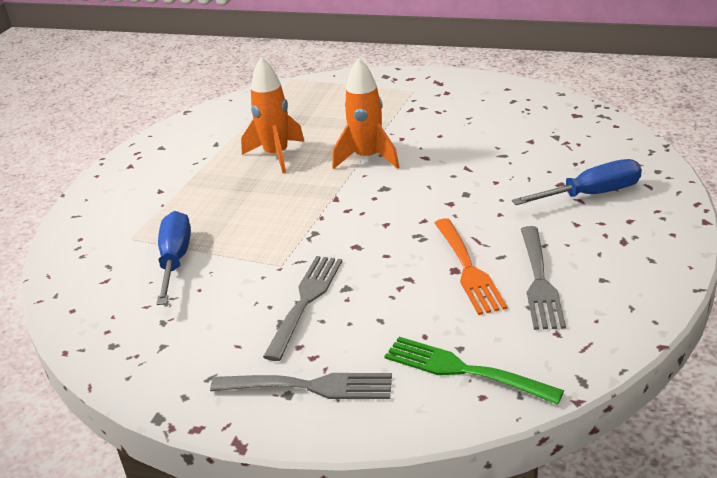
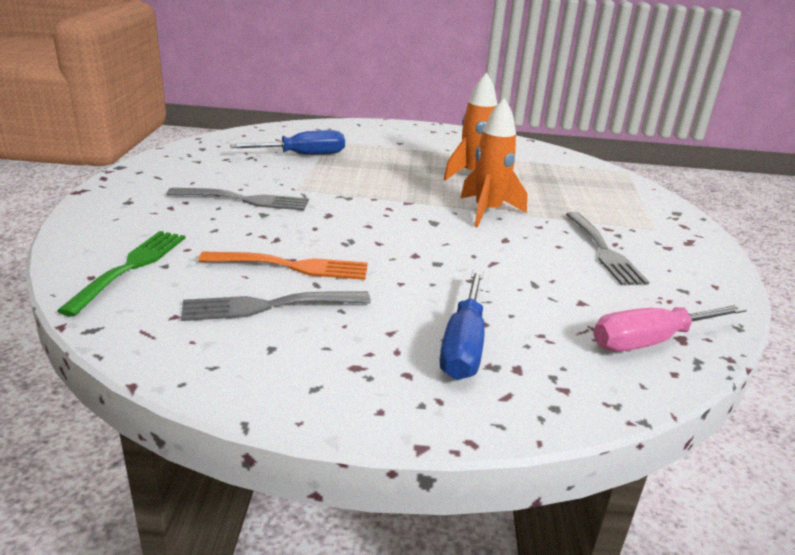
camera: 70 degrees right, 5 degrees down
grey fork [210,373,392,399] -> grey fork moved to [566,212,649,285]
orange fork [434,218,507,315] -> orange fork turned 150 degrees counterclockwise [198,252,368,280]
blue screwdriver [512,159,642,205] -> blue screwdriver turned 45 degrees clockwise [439,270,485,380]
none -> pink screwdriver [593,304,747,351]

